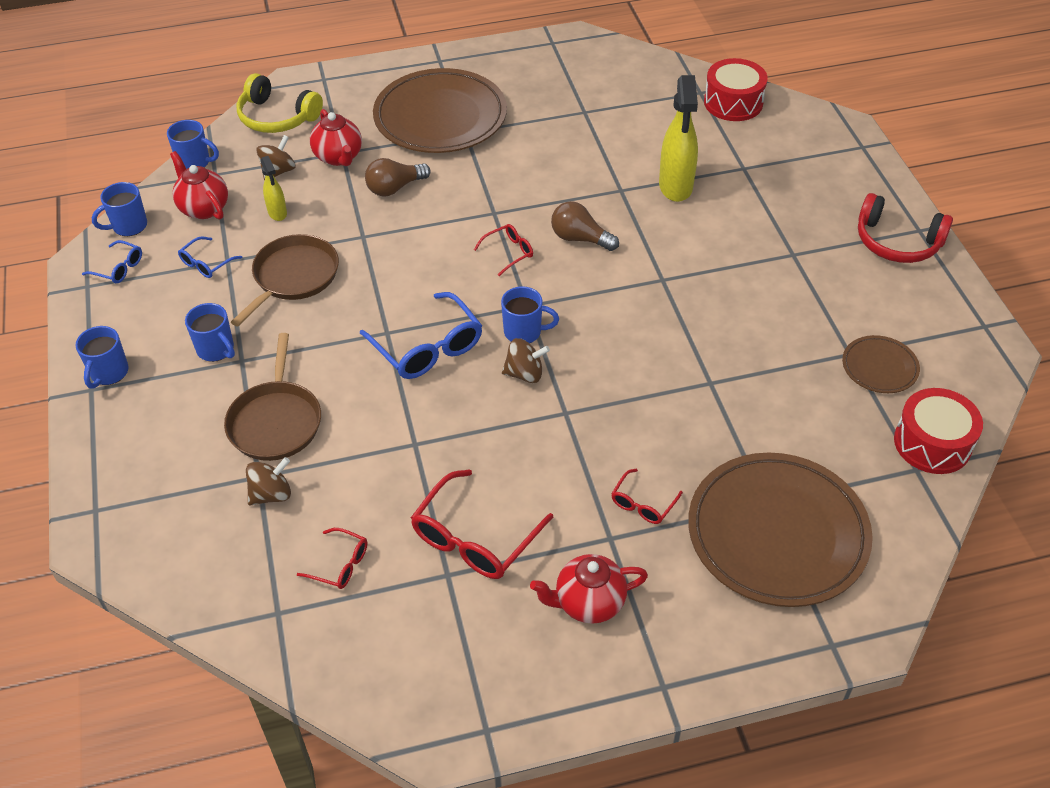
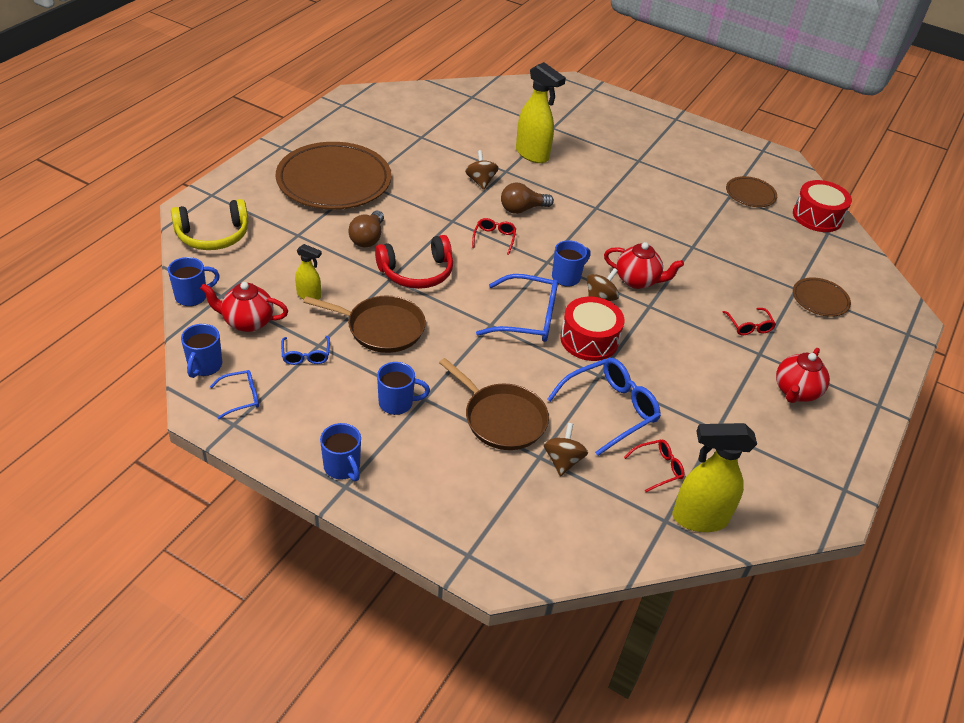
camera: 50 degrees left, 5 degrees down
brown pan [231,234,339,326] -> brown pan turned 120 degrees clockwise [303,296,426,353]
brown spinning top [256,135,296,181] -> brown spinning top moved to [465,150,499,190]
red teapot [310,109,362,166] -> red teapot moved to [604,242,684,289]
red glasses [411,469,553,579] -> none
brown plate [688,453,873,607] -> brown plate [793,277,851,317], size x0.47
red drum [704,58,768,121] -> red drum moved to [560,297,624,361]
red headphones [858,193,953,263] -> red headphones moved to [375,235,453,289]
none -> blue glasses [547,358,661,456]
none -> yellow spray bottle [672,423,757,532]

